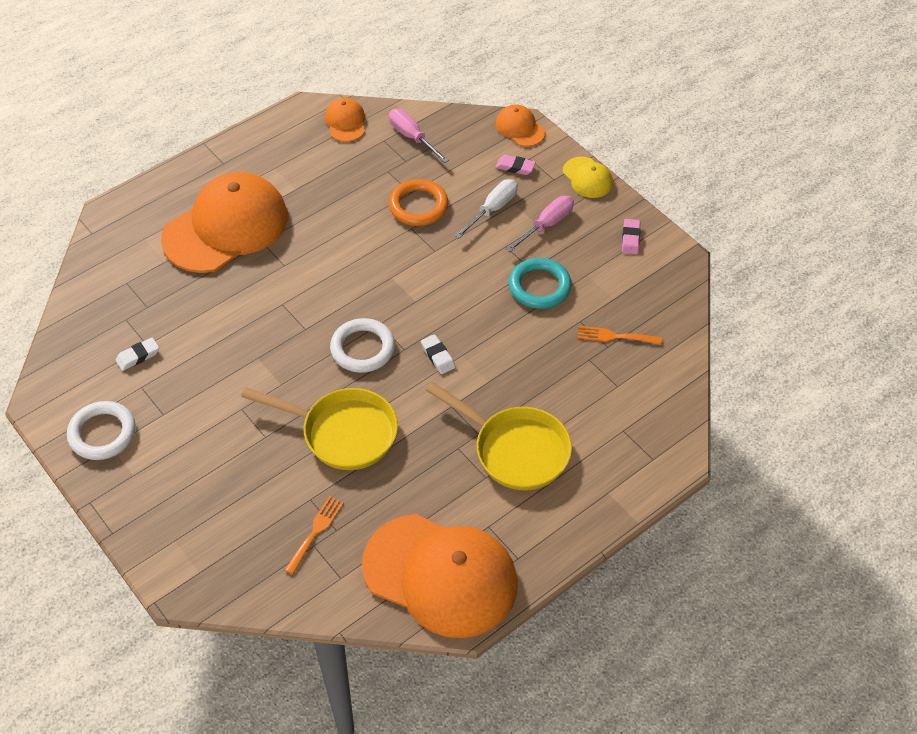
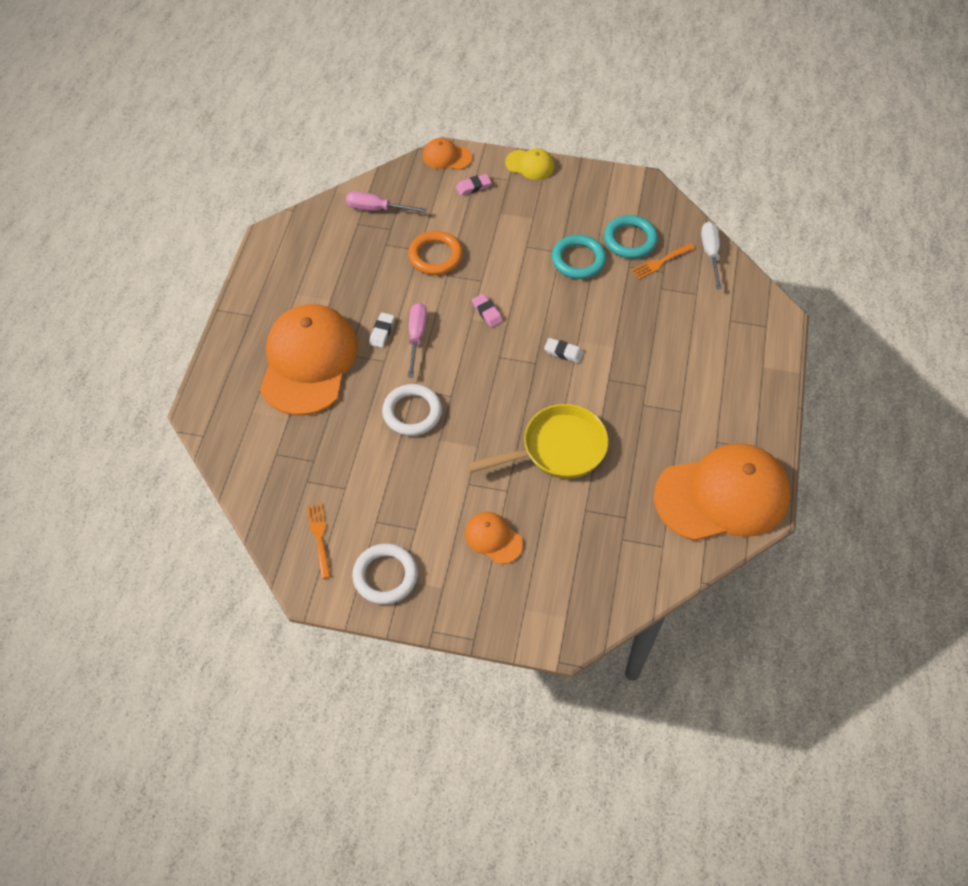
camera: 40 degrees left, 5 degrees up
white eraser [116,338,159,371] -> white eraser moved to [369,312,395,348]
orange fork [285,496,344,574] -> orange fork moved to [307,503,331,579]
orange cap [325,98,365,142] -> orange cap moved to [465,512,523,564]
white ring [330,318,395,373] -> white ring moved to [382,384,442,436]
yellow pan [426,382,572,490] -> none
white screwdriver [455,179,518,238] -> white screwdriver moved to [701,222,722,290]
pink screwdriver [506,196,574,252] -> pink screwdriver moved to [408,303,427,378]
pink eraser [622,219,641,254] -> pink eraser moved to [472,294,503,327]
none -> turquoise ring [604,215,658,259]

